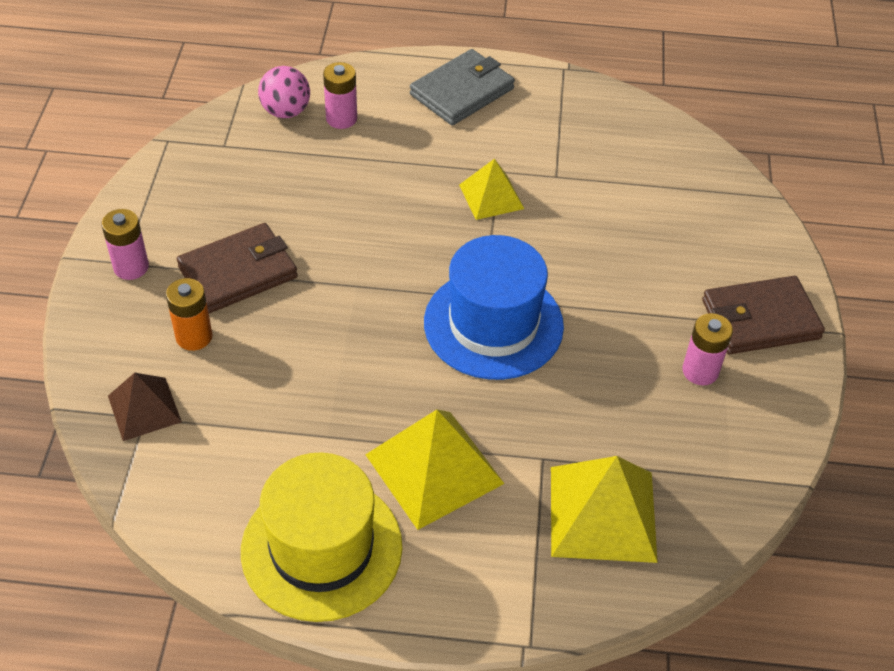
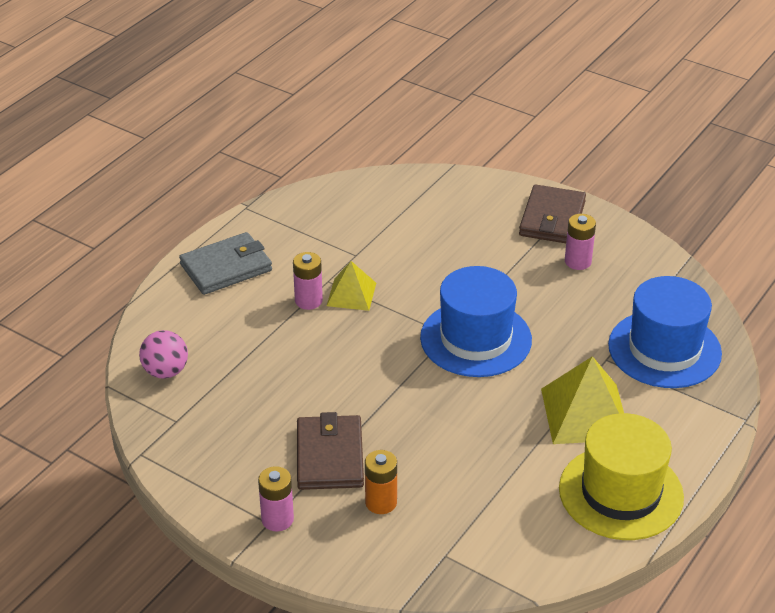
camera: 60 degrees left, 10 degrees down
brown pyramid [108,373,182,441] -> none
pink battery [323,62,357,129] -> pink battery moved to [293,252,323,310]
grey wallet [410,49,515,126] -> grey wallet turned 75 degrees clockwise [179,232,272,295]
yellow pyramid [551,456,658,563] -> blue hat [608,276,722,388]

